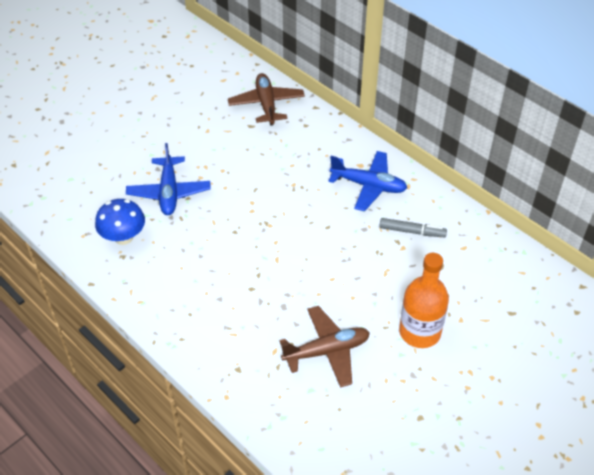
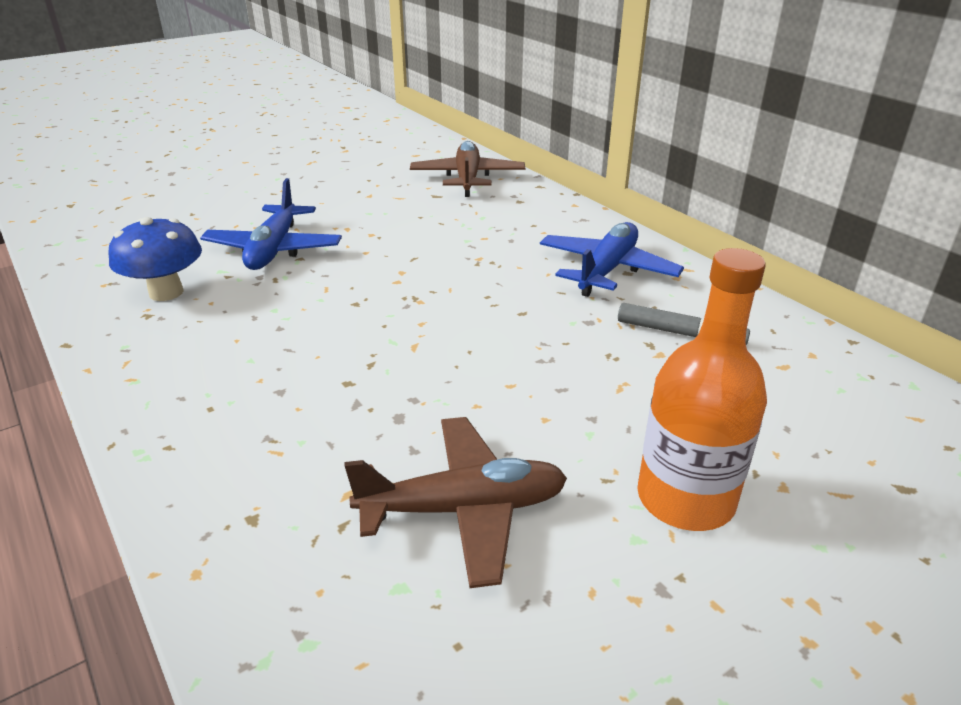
camera: 10 degrees right, 15 degrees down
blue plane [328,151,407,211] -> blue plane turned 90 degrees counterclockwise [540,222,684,297]

